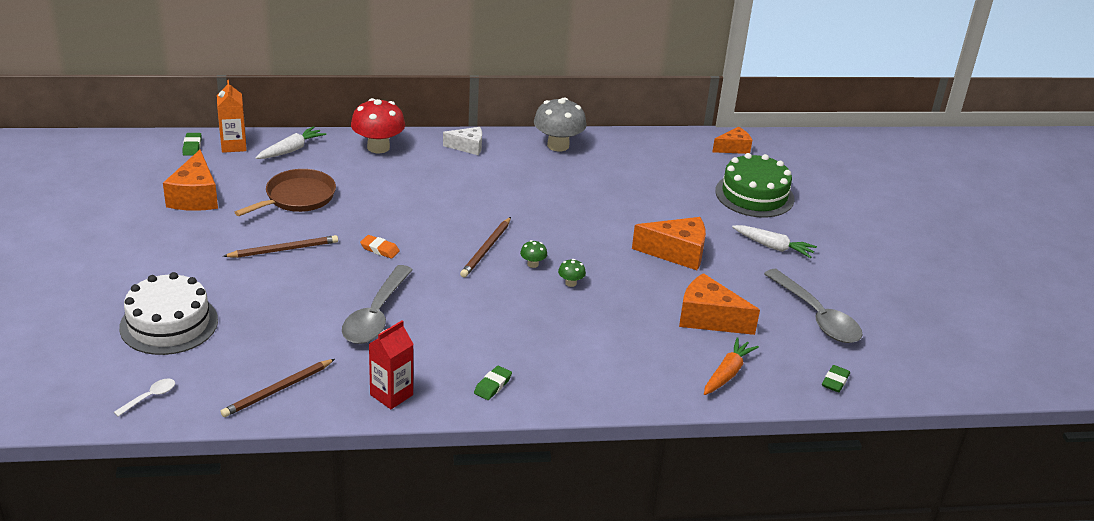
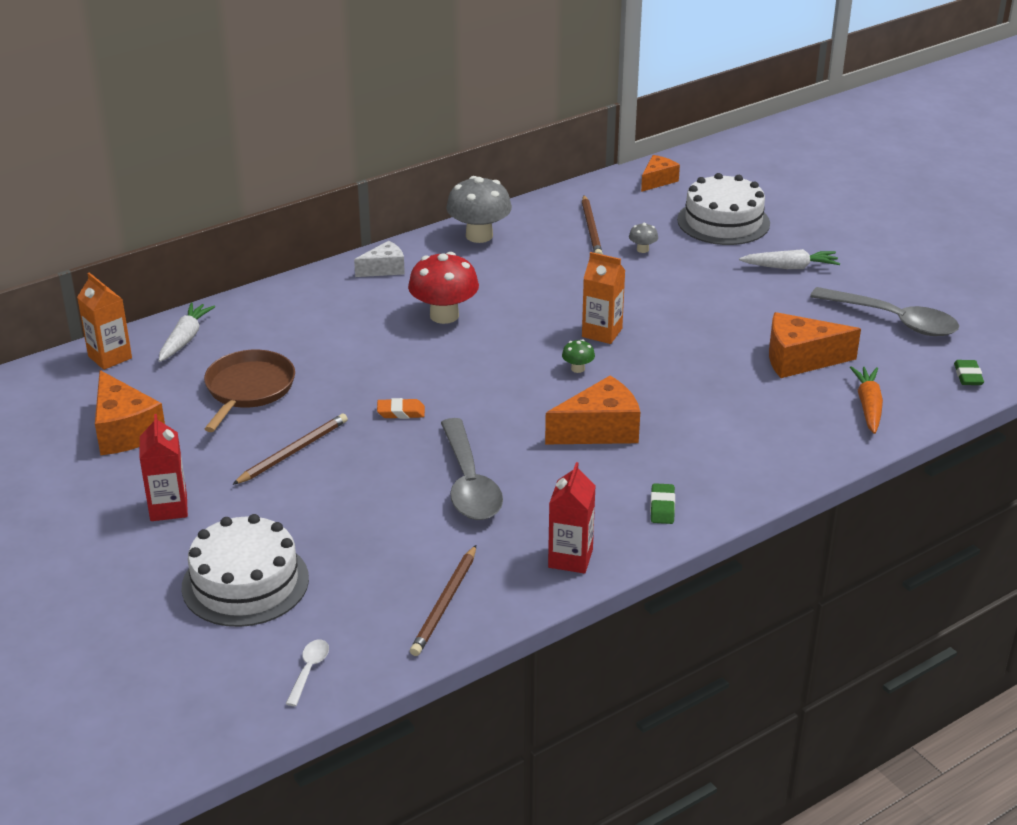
camera: 25 degrees left, 0 degrees up
green eraser [183,133,201,156] -> none
red mushroom [351,98,405,153] -> red mushroom moved to [408,252,479,324]
brown pencil [460,217,511,278] -> brown pencil moved to [582,195,603,254]
green mushroom [558,259,586,287] -> none
orange cheese [632,217,706,270] -> orange cheese moved to [545,376,640,444]
green cake [715,153,795,217] -> white cake [677,173,770,245]
none -> red carton [140,414,188,521]
none -> orange carton [582,252,626,344]
none -> grey mushroom [629,223,658,253]

